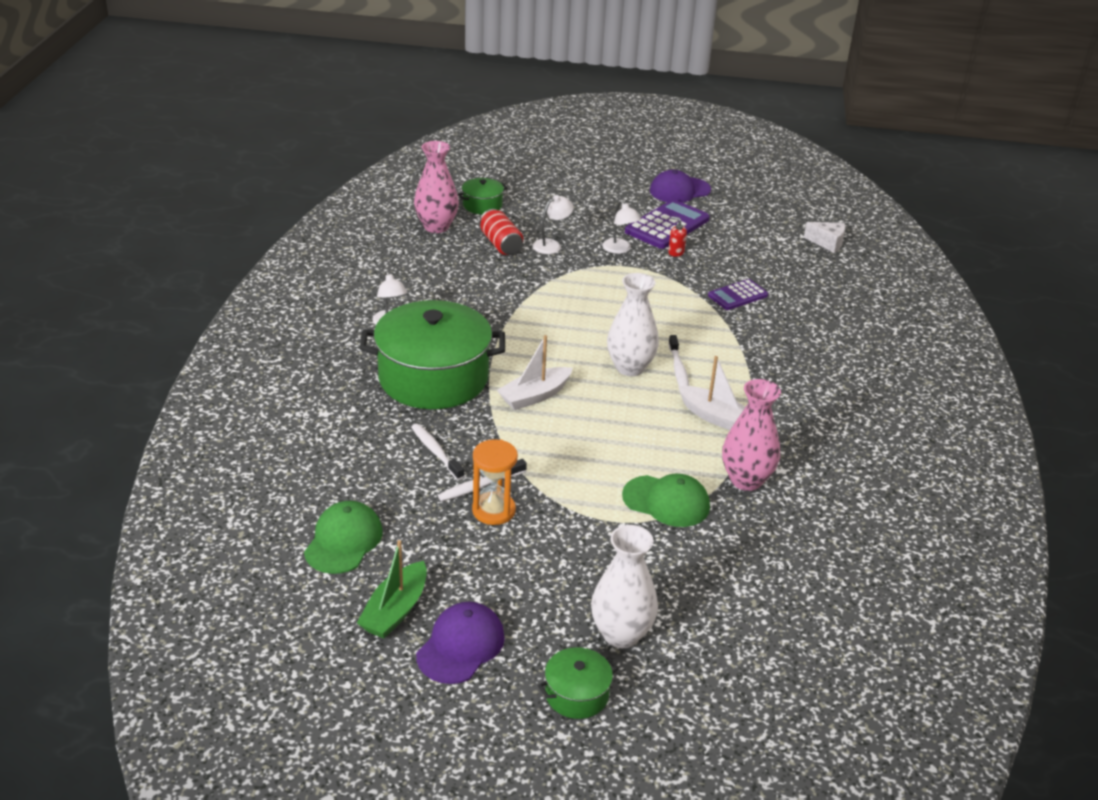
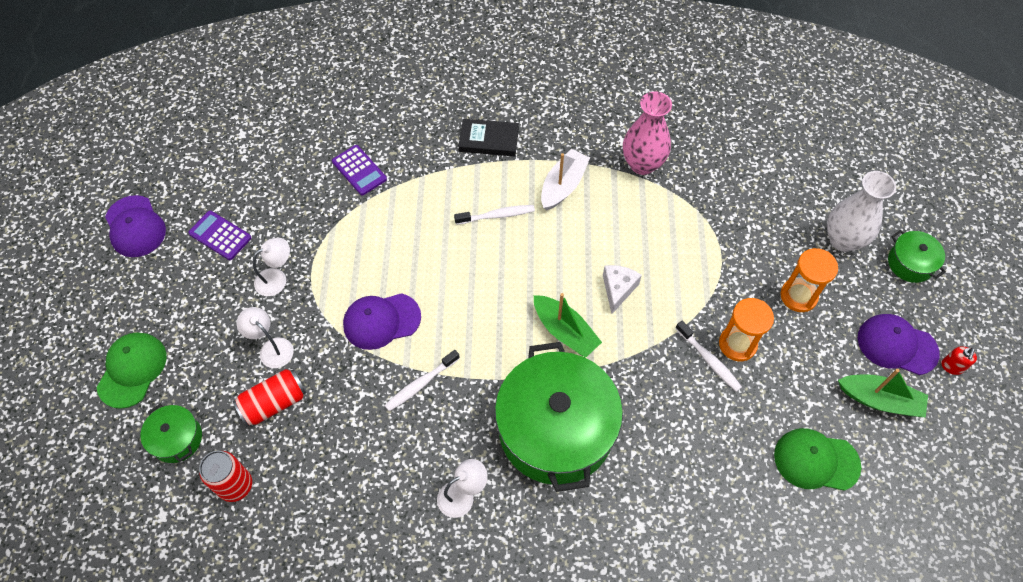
camera: 95 degrees left, 25 degrees up
white toothbrush [411,423,464,480] -> white toothbrush moved to [384,350,460,411]
pink vase [414,141,459,233] -> red can [199,451,252,502]
white boat [497,335,573,410] -> green boat [534,293,602,358]
white vase [607,273,659,376] -> none
green cap [622,474,710,527] -> green cap moved to [97,333,167,409]
purple calculator [625,199,710,249] -> purple calculator [188,211,251,260], size x0.60
red soap dispenser [668,216,687,257] -> red soap dispenser moved to [941,346,977,375]
white cheese [804,222,846,253] -> white cheese moved to [603,265,642,314]
none -> purple cap [343,293,421,350]
none -> black book [459,119,519,156]
none -> orange hourglass [780,248,838,312]

